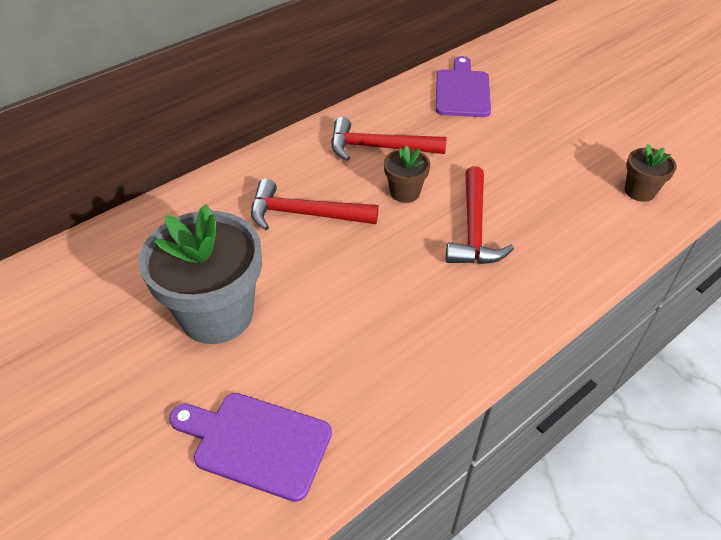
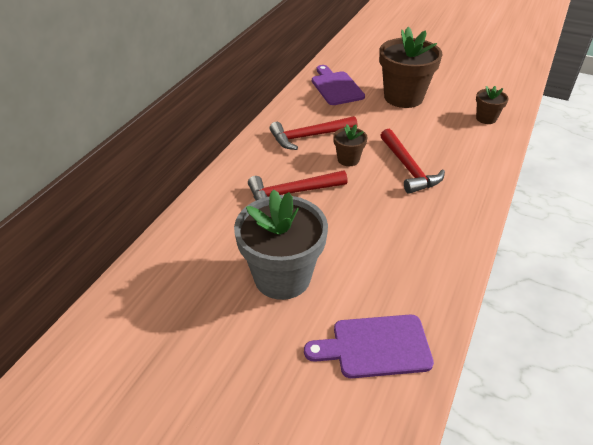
camera: 25 degrees left, 5 degrees down
none -> brown flower pot [379,27,443,108]

